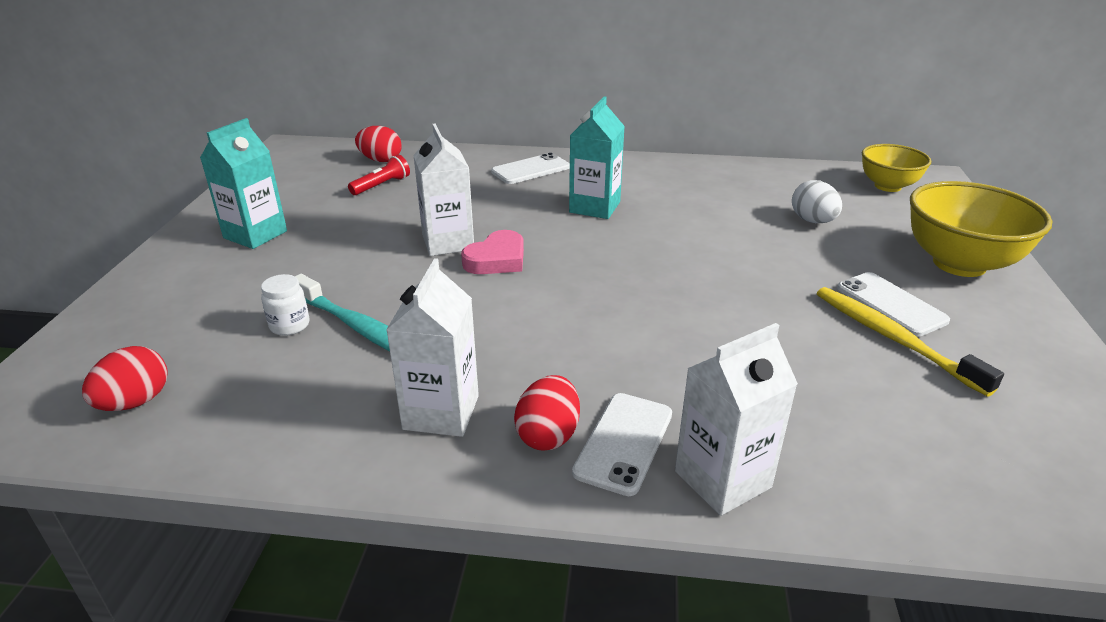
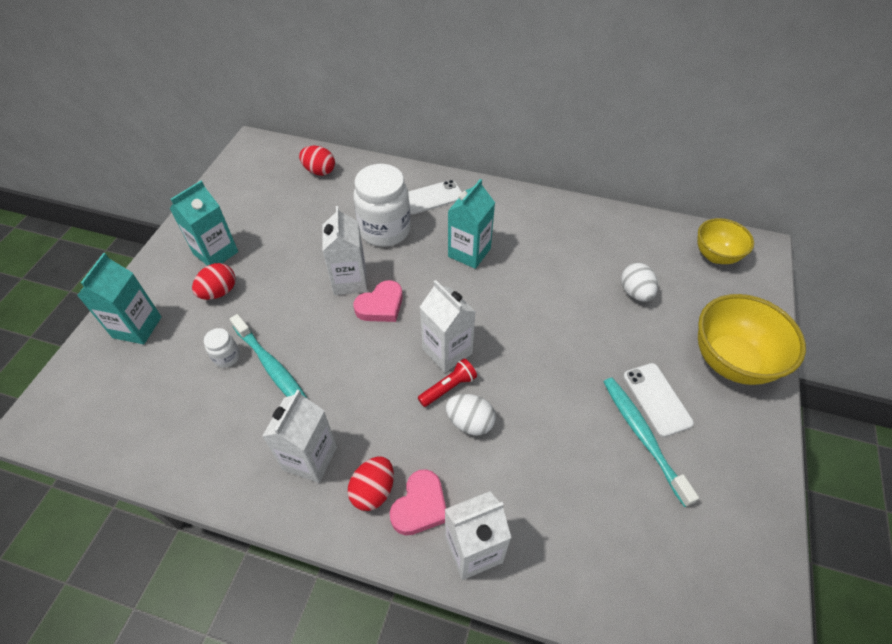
camera: 10 degrees right, 20 degrees up
red egg [82,346,168,411] -> red egg moved to [192,263,236,300]
red flashlight [348,155,410,195] -> red flashlight moved to [418,358,477,407]
white phone [572,393,672,496] -> pink heart [390,469,446,536]
yellow toothbrush [817,287,1004,397] -> turquoise toothbrush [604,378,699,507]
none -> turquoise carton [77,253,162,344]
none -> white jar [353,164,411,247]
none -> white carton [420,280,476,373]
none -> white egg [446,394,496,436]

